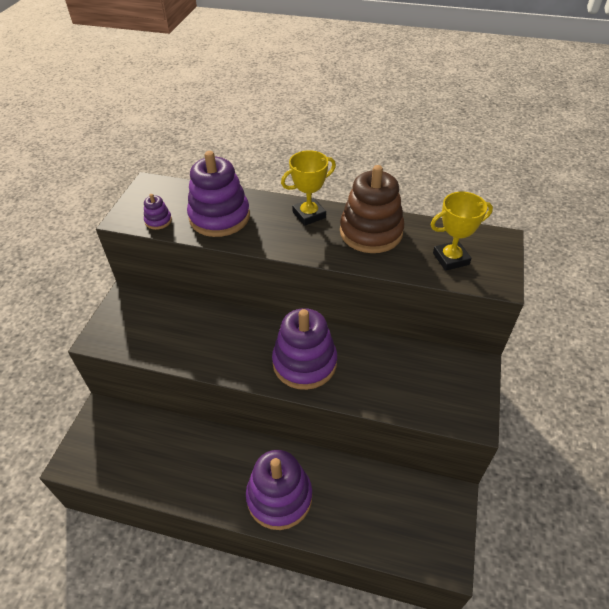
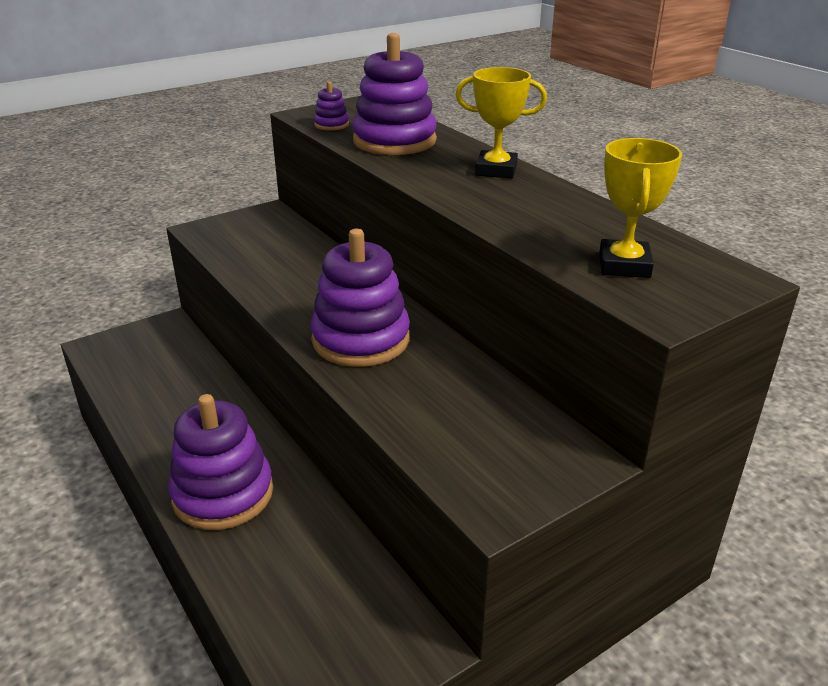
camera: 40 degrees right, 15 degrees down
brown stacking toy [340,165,404,253] -> none
yellow trophy [430,192,493,271] -> yellow trophy turned 75 degrees clockwise [599,138,682,278]

